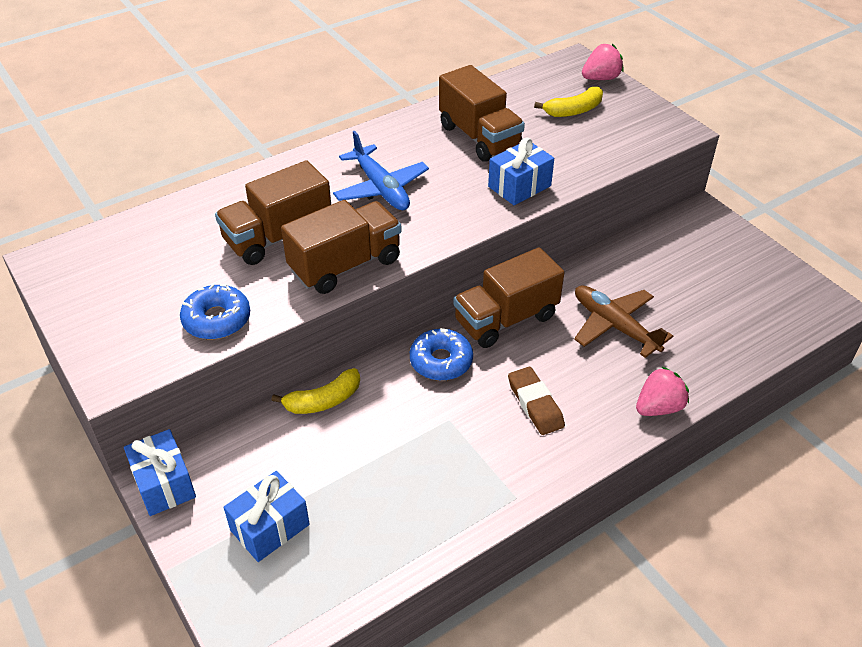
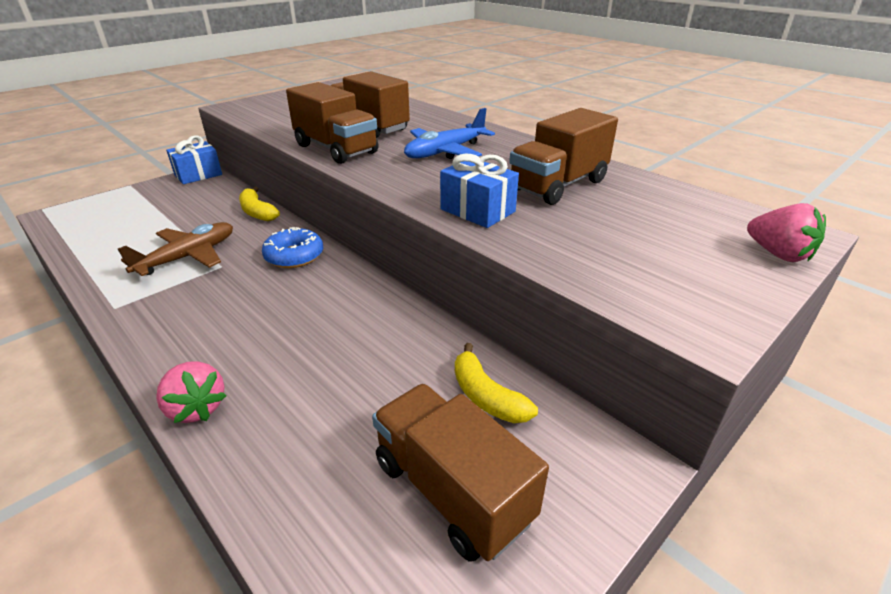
camera: 80 degrees right, 10 degrees down
blue donut [180,284,250,339] -> none
blue gift [223,471,310,562] -> none
brown truck [453,247,564,348] -> brown truck moved to [372,384,549,562]
brown eraser [508,367,565,435] -> none
yellow banana [534,87,603,117] -> yellow banana moved to [455,343,538,423]
brown plane [574,286,673,358] -> brown plane moved to [118,222,233,276]

